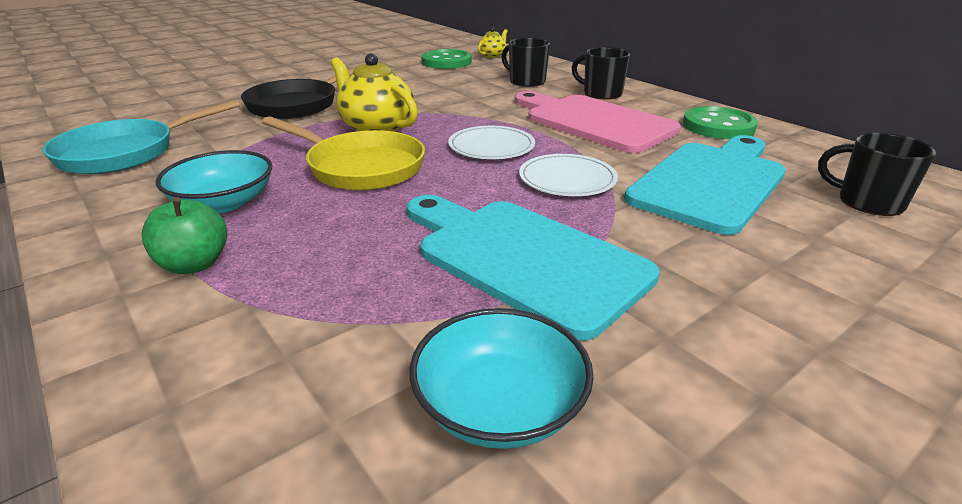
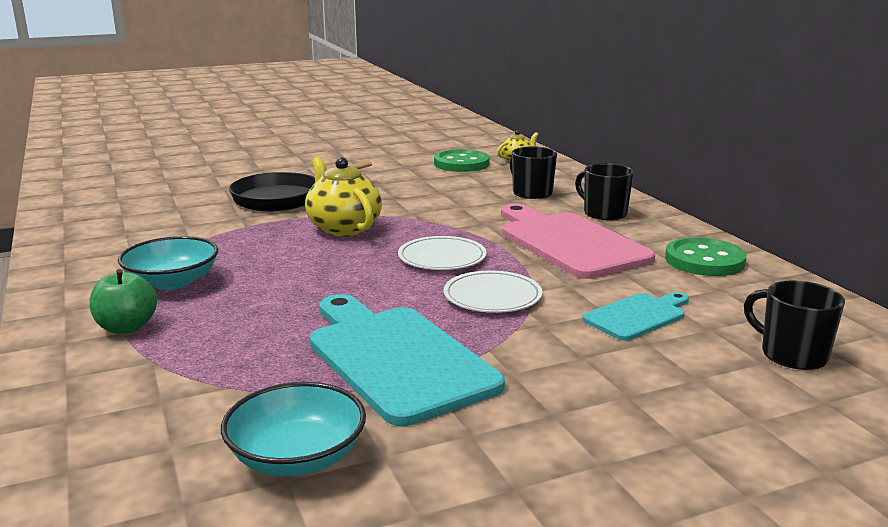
camera: 15 degrees right, 10 degrees down
turquoise pan [42,99,240,174] -> none
yellow pan [262,116,425,191] -> none
turquoise cutting board [624,135,786,235] -> turquoise cutting board [582,292,689,341], size x0.53

